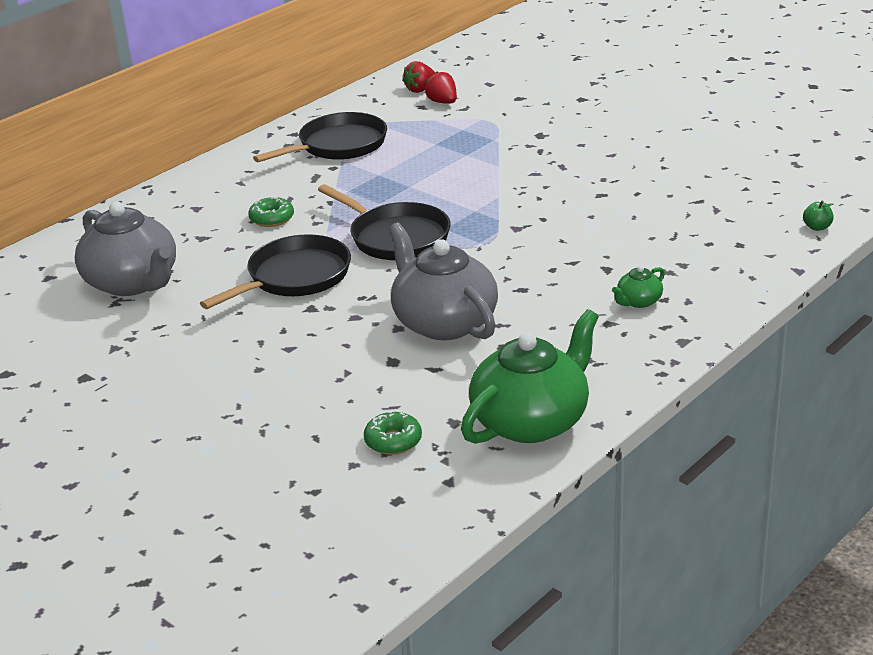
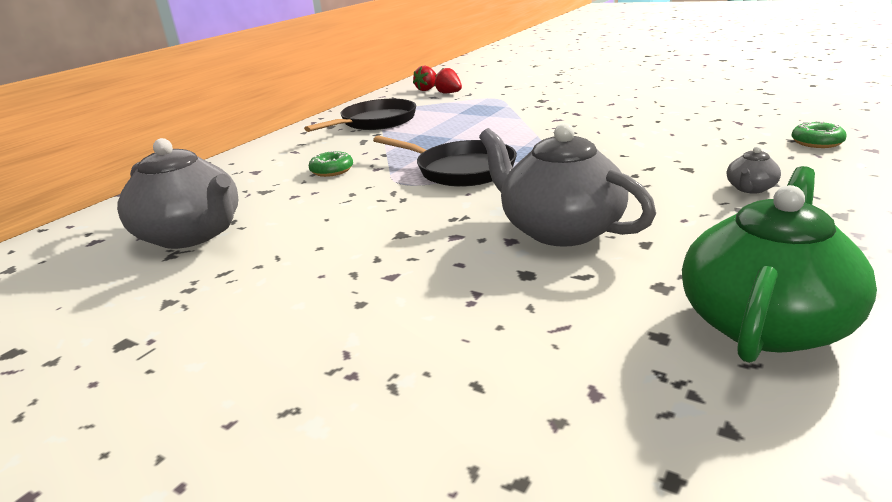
camera: 10 degrees left, 5 degrees down
black pan [200,234,351,309] -> none
green donut [364,411,422,455] -> green donut moved to [791,121,847,148]
green teapot [612,265,665,308] -> grey teapot [727,146,781,193]
green apple [803,201,834,231] -> none

